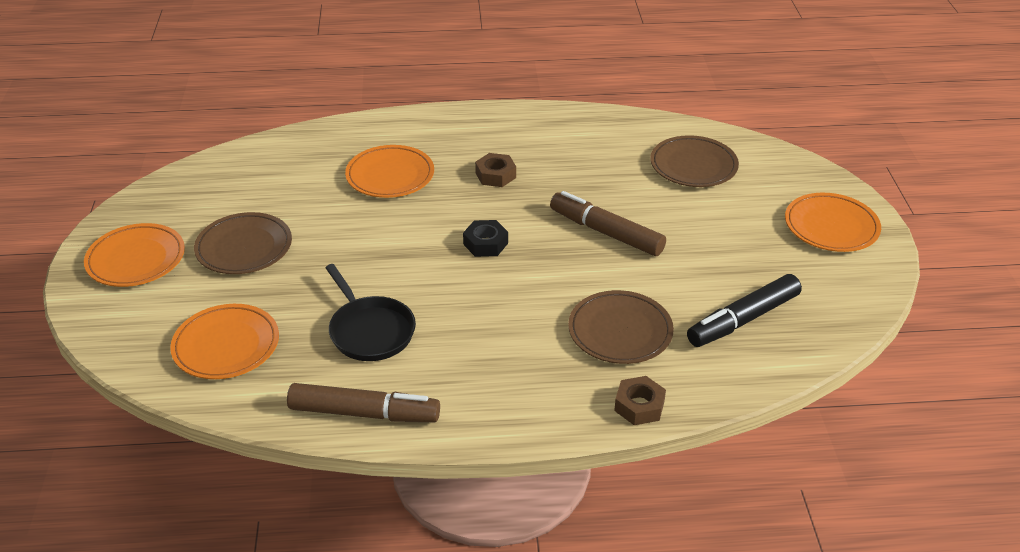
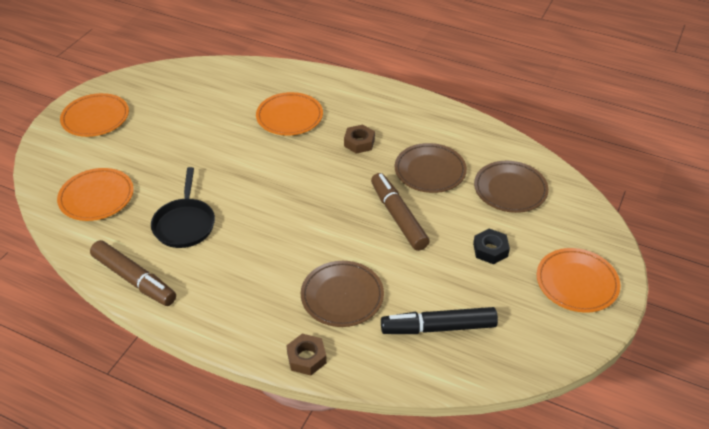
camera: 30 degrees right, 5 degrees up
brown plate [194,212,292,274] -> brown plate moved to [395,143,467,193]
black nut [463,220,508,257] -> black nut moved to [473,228,510,264]

